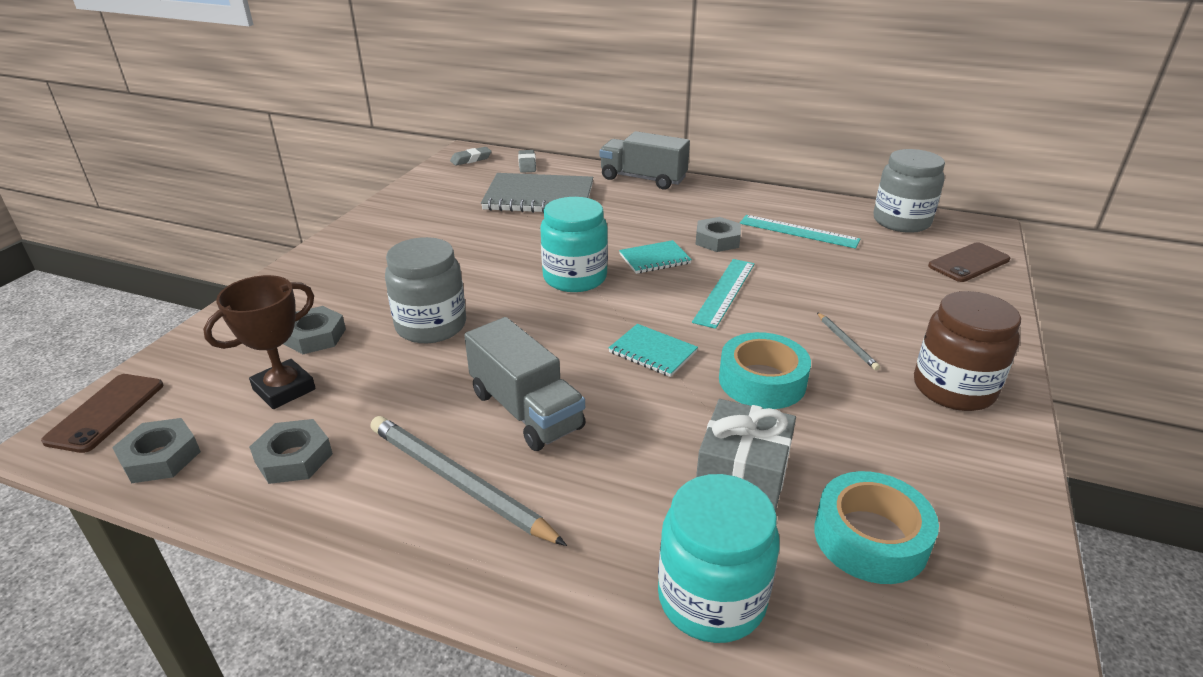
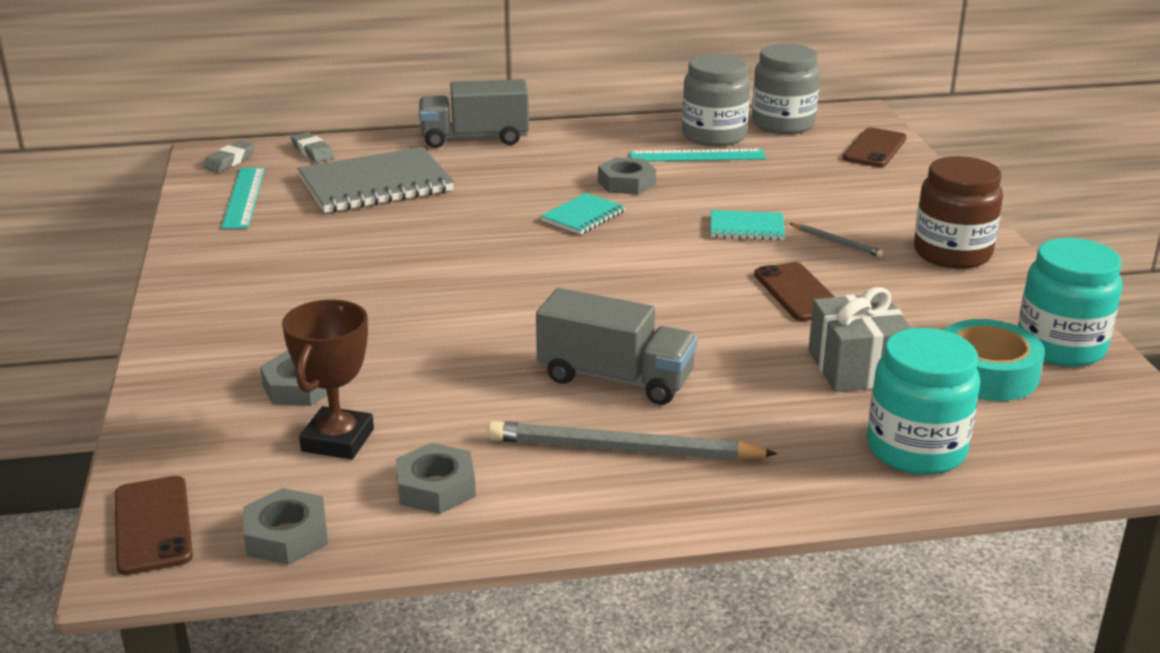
camera: 30 degrees left, 5 degrees down
grey jar [385,237,466,343] -> grey jar moved to [682,54,750,146]
turquoise jar [540,197,608,292] -> turquoise jar moved to [1018,238,1123,367]
turquoise notebook [609,324,698,377] -> turquoise notebook moved to [711,210,785,241]
turquoise ruler [692,259,755,329] -> turquoise ruler moved to [221,167,265,229]
turquoise tape [719,332,811,409] -> brown phone [754,262,834,321]

